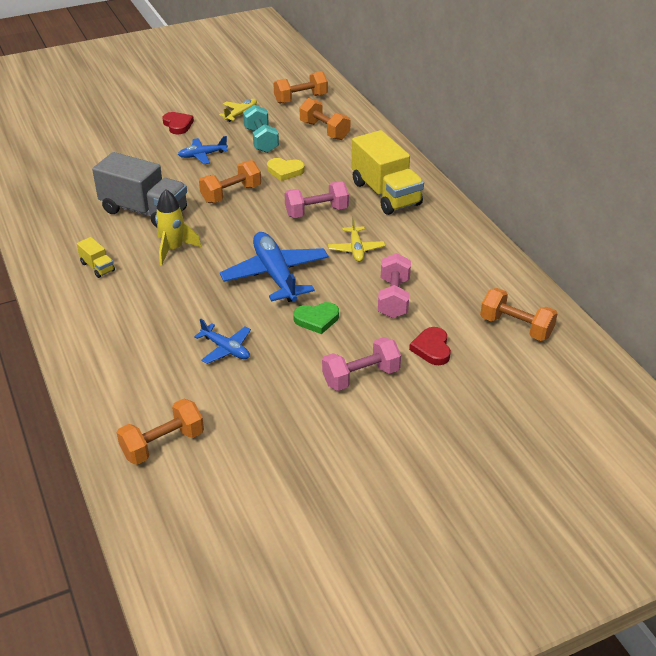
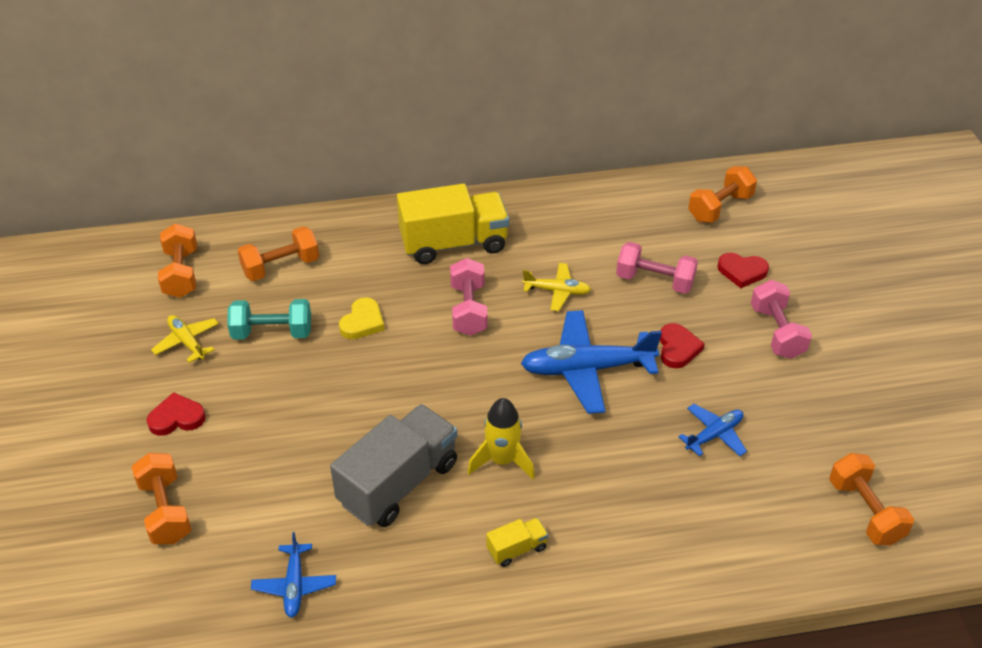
camera: 75 degrees left, 5 degrees up
blue plane [178,136,228,164] -> blue plane moved to [251,532,336,618]
orange dumbbell [199,160,261,203] -> orange dumbbell moved to [132,453,192,544]
green heart [293,302,339,334] -> red heart [660,323,705,368]

